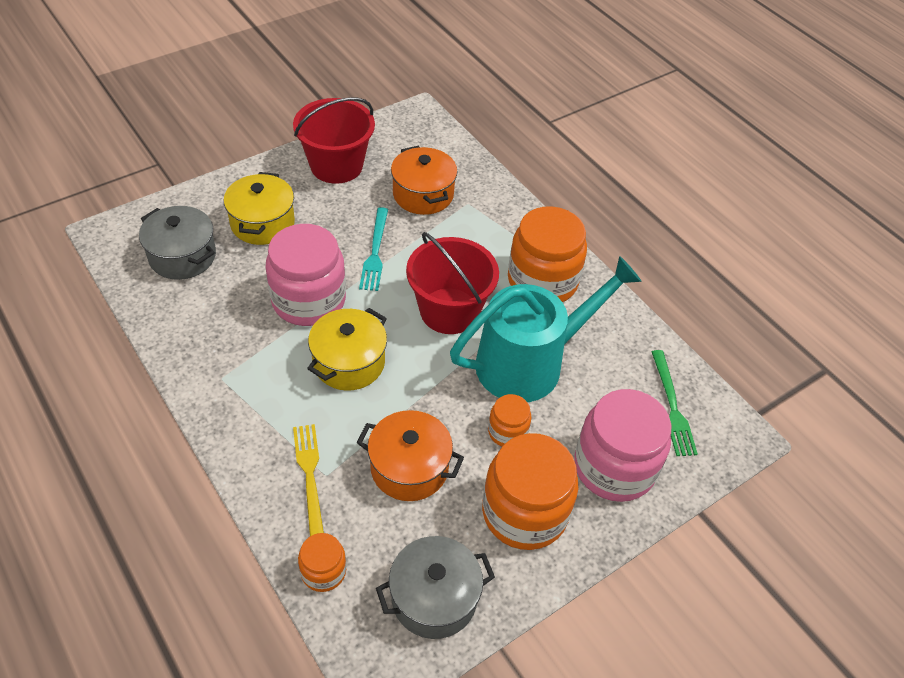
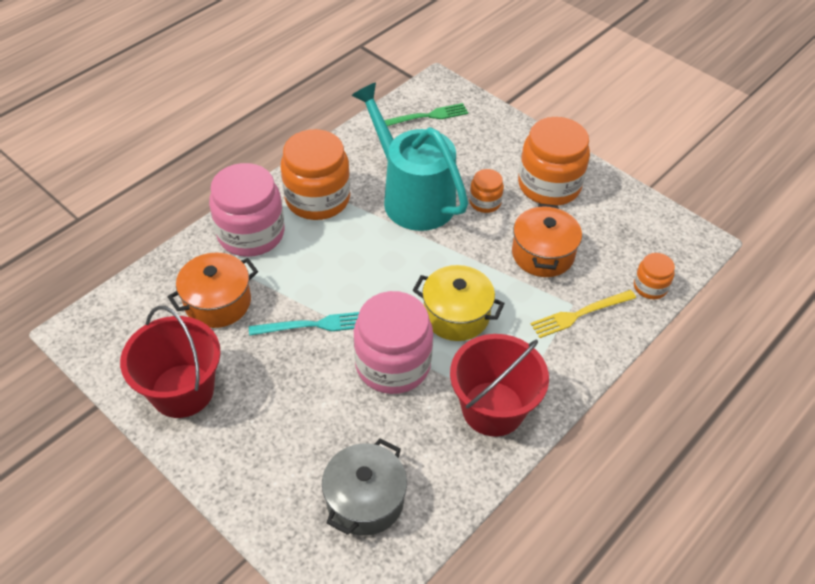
camera: 100 degrees left, 0 degrees up
yellow pot [224,172,295,245] -> none
grey pot [376,536,495,639] -> none
red bucket [406,232,499,334] -> red bucket moved to [450,334,549,437]
pink jar [574,389,671,502] -> pink jar moved to [209,163,285,257]

